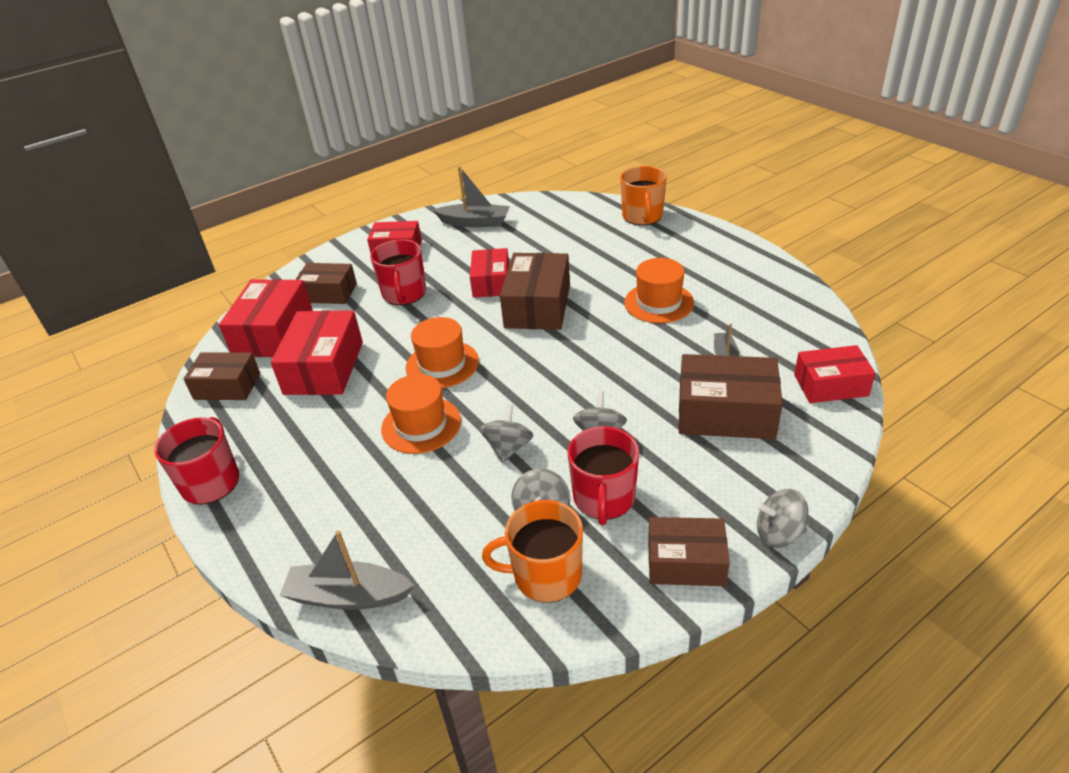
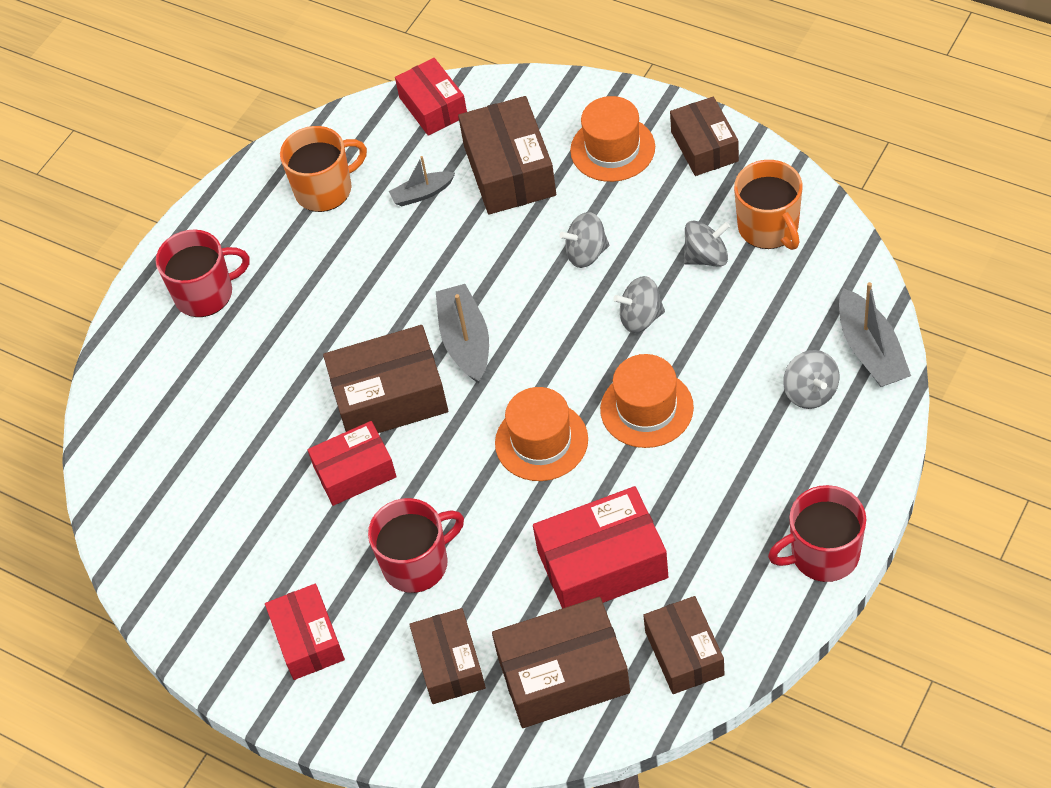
camera: 110 degrees left, 15 degrees up
red box [219,279,313,357] -> brown box [492,597,630,728]
grey boat [433,166,510,227] -> grey boat moved to [436,284,489,384]
red mug [567,426,639,525] -> red mug moved to [156,230,250,317]
orange mug [620,166,666,225] -> orange mug moved to [280,126,367,212]
orange hat [624,258,694,323] -> orange hat moved to [570,96,655,182]
grey spinning top [756,489,808,548] -> grey spinning top moved to [783,350,839,409]

